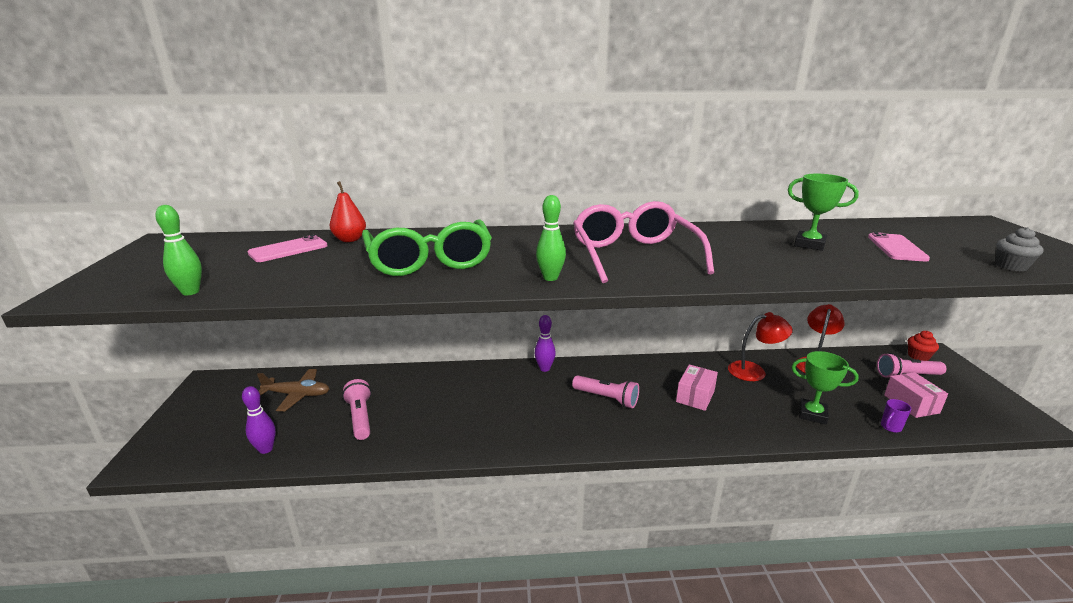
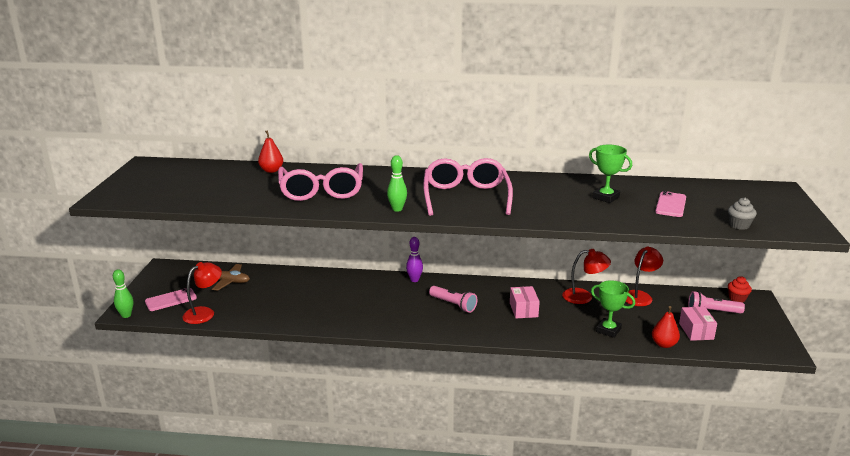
camera: 10 degrees right, 0 degrees up
green bowling pin [156,205,202,295] -> green bowling pin moved to [113,269,133,318]
purple bowling pin [242,386,276,454] -> red lamp [182,262,222,324]
pink phone [247,235,328,262] -> pink phone moved to [145,288,197,311]
pink flashlight [342,379,371,440] -> none
green glasses [362,220,492,276] -> pink glasses [278,163,363,201]
pink box [676,364,718,411] -> pink box turned 45 degrees counterclockwise [510,286,540,318]
purple mug [881,399,911,433] -> red pear [652,306,680,348]

